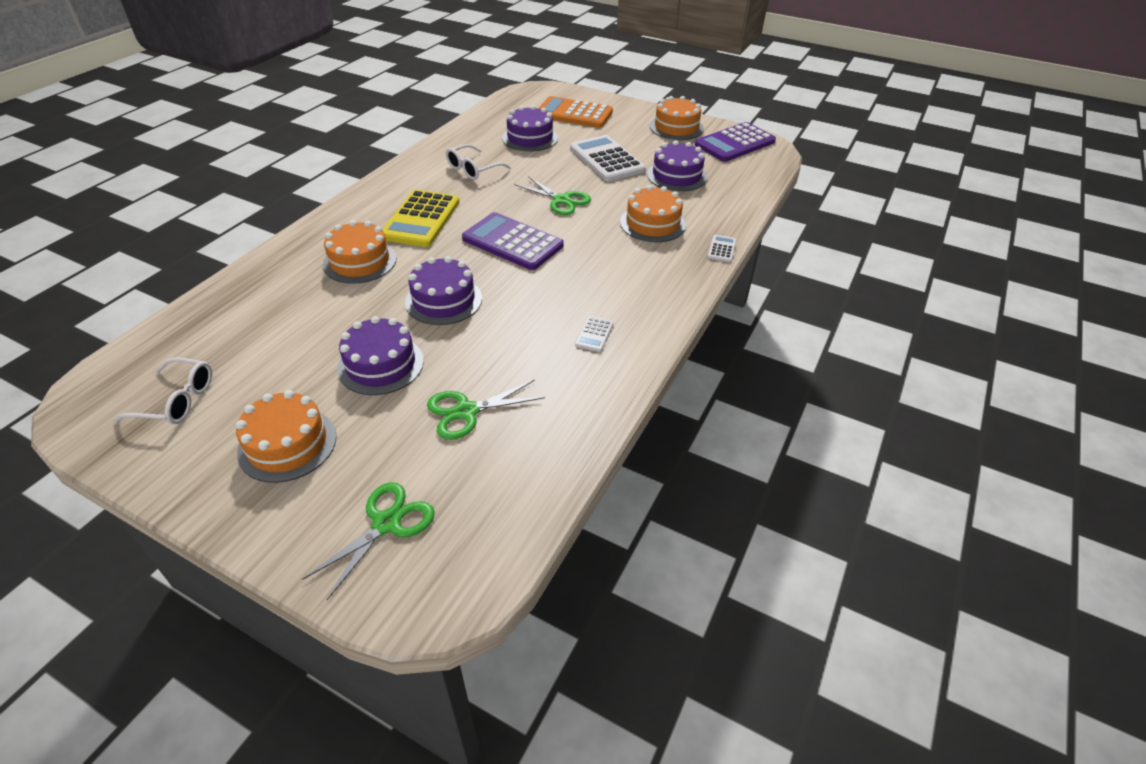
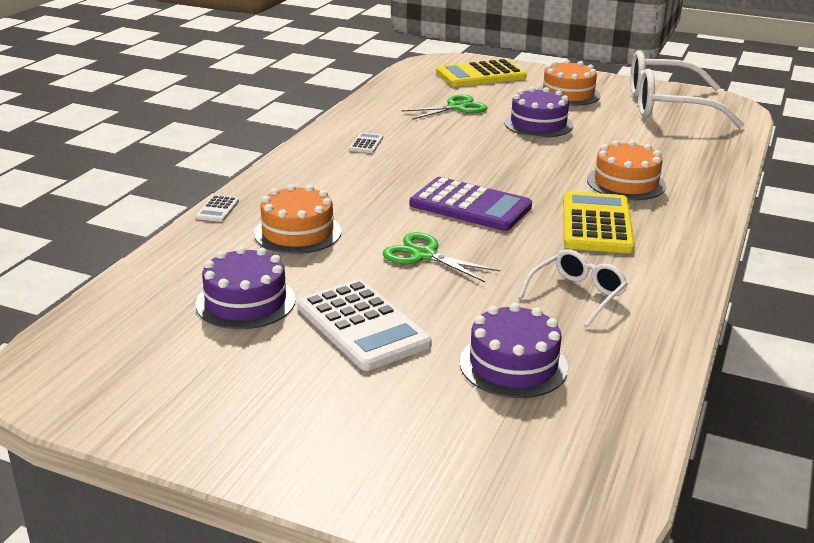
camera: 175 degrees right, 15 degrees down
white glasses [114,358,212,425] -> white glasses [630,50,744,127], size x1.99
green scissors [302,482,435,600] -> yellow calculator [436,59,527,87]
purple cake [405,256,482,325] -> none
orange calculator [538,96,613,128] -> none
orange cake [650,96,704,140] -> none
purple calculator [695,122,776,162] -> none

